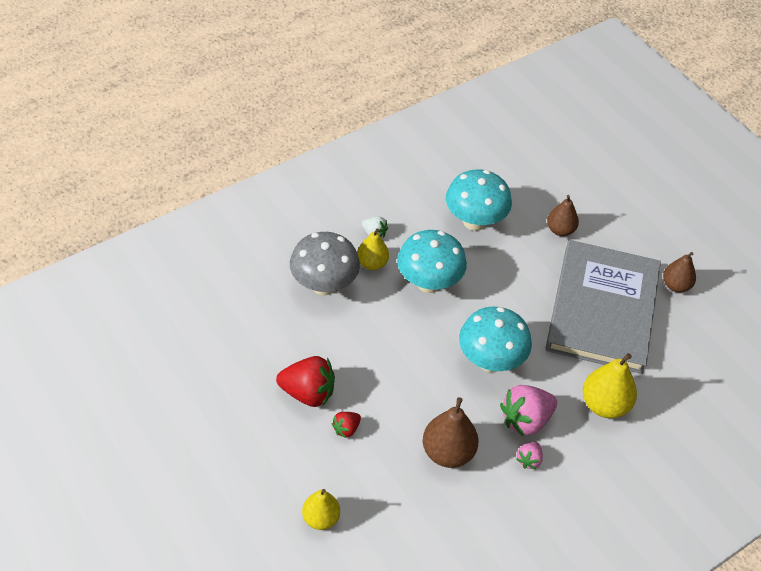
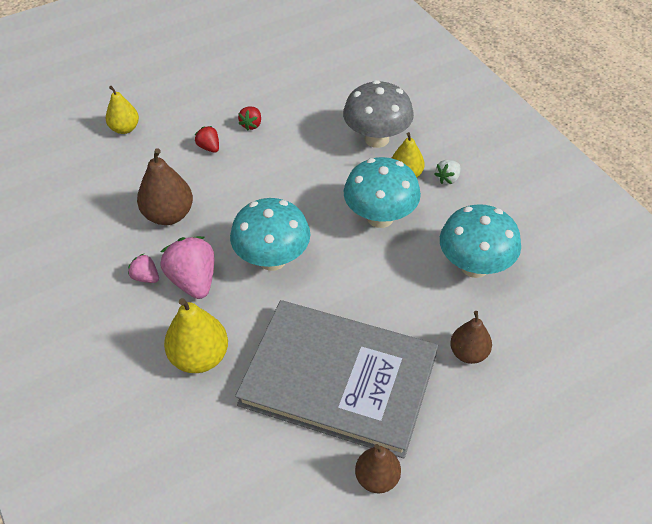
camera: 100 degrees right, 0 degrees up
red strawberry [276,356,335,407] -> red strawberry [238,107,261,131], size x0.52

